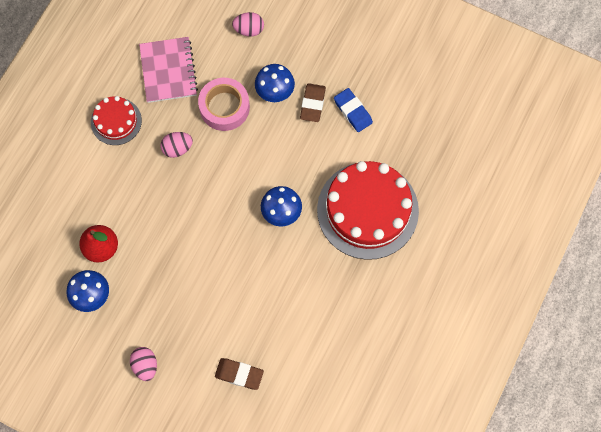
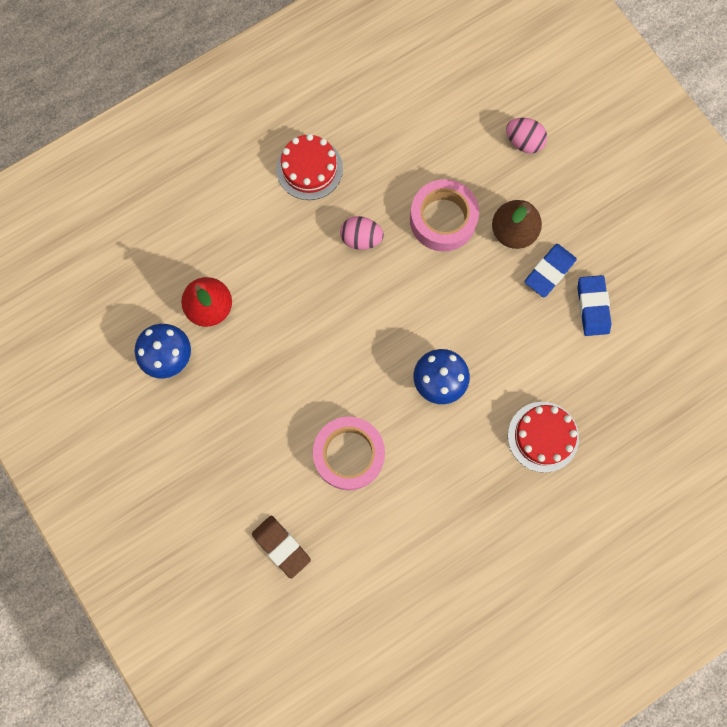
camera: 30 degrees right, 5 degrees up
pink egg [130,347,157,381] -> none
pink notebook [139,37,198,103] -> none
blue mushroom [255,64,295,102] -> brown pear [492,200,542,249]
brown eraser [300,83,326,122] -> blue eraser [524,244,577,297]
red cake [317,161,419,260] -> red cake [508,402,579,473], size x0.51
none -> pink tape [313,417,385,490]

